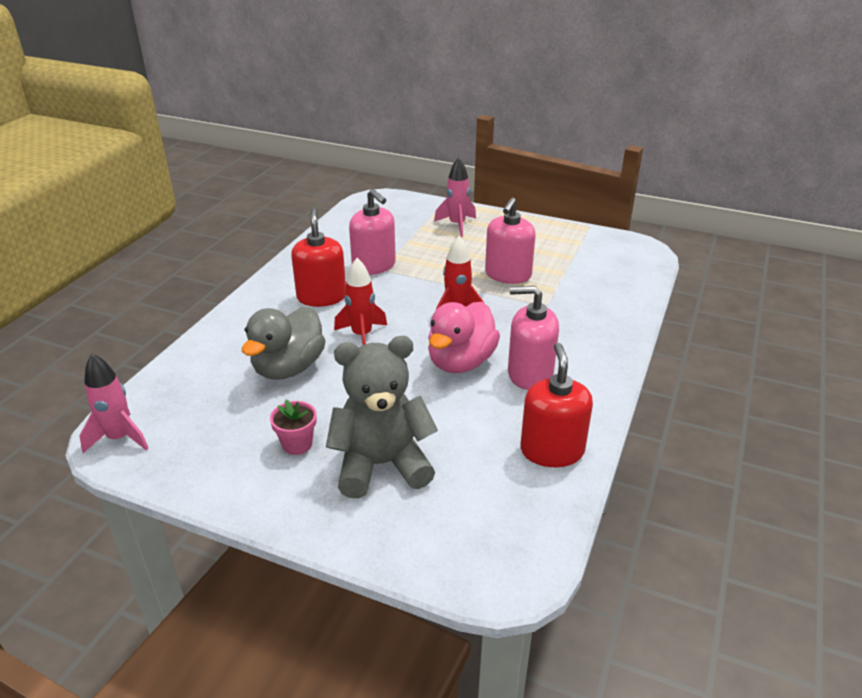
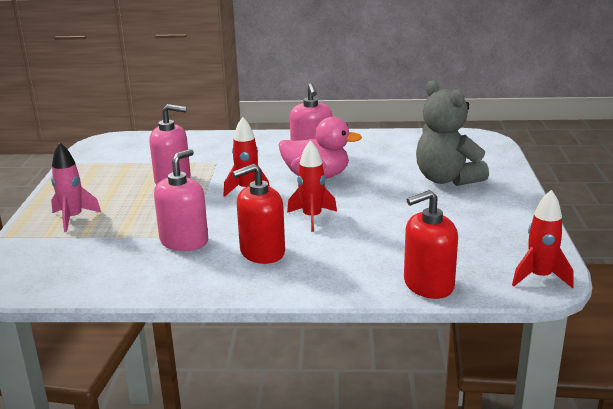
camera: 110 degrees left, 10 degrees down
pink rocket [80,354,149,453] -> red rocket [512,190,574,288]
grey duck [242,306,326,380] -> none
pink flower pot [270,399,317,455] -> none
red soap dispenser [520,343,593,467] -> red soap dispenser moved to [404,190,458,299]

